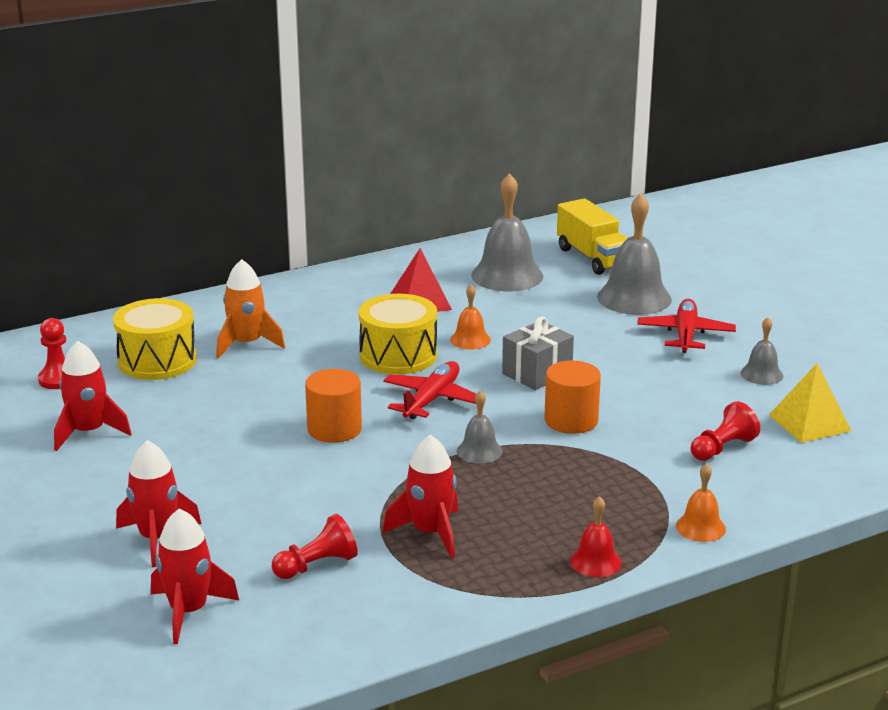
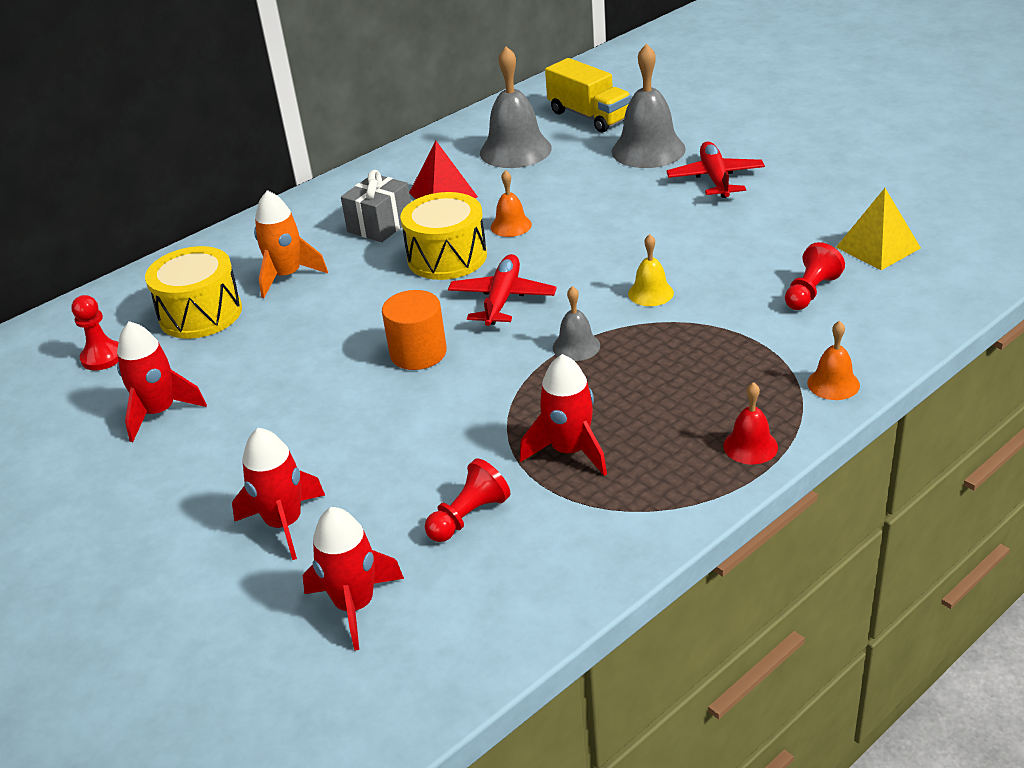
camera: 10 degrees left, 10 degrees up
grey gift [502,316,574,390] -> grey gift moved to [341,170,411,242]
orange cylinder [544,360,601,434] -> yellow bell [628,234,674,306]
grey bell [741,317,783,385] -> none

